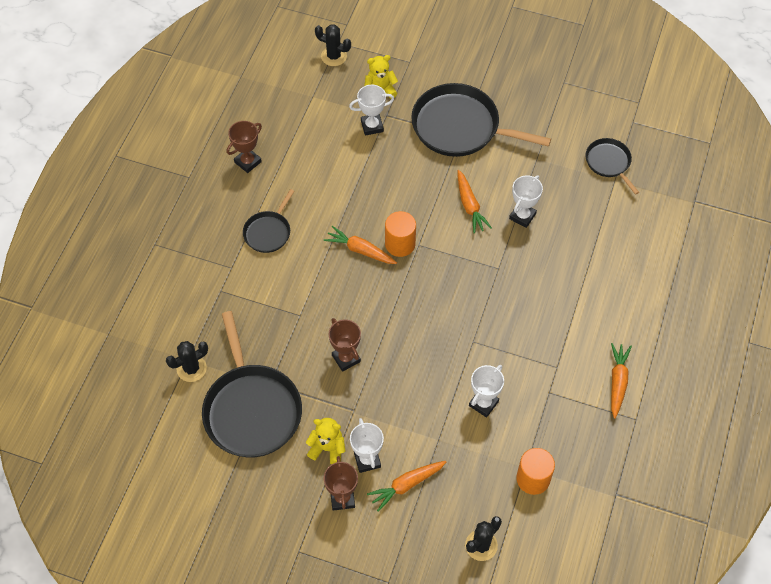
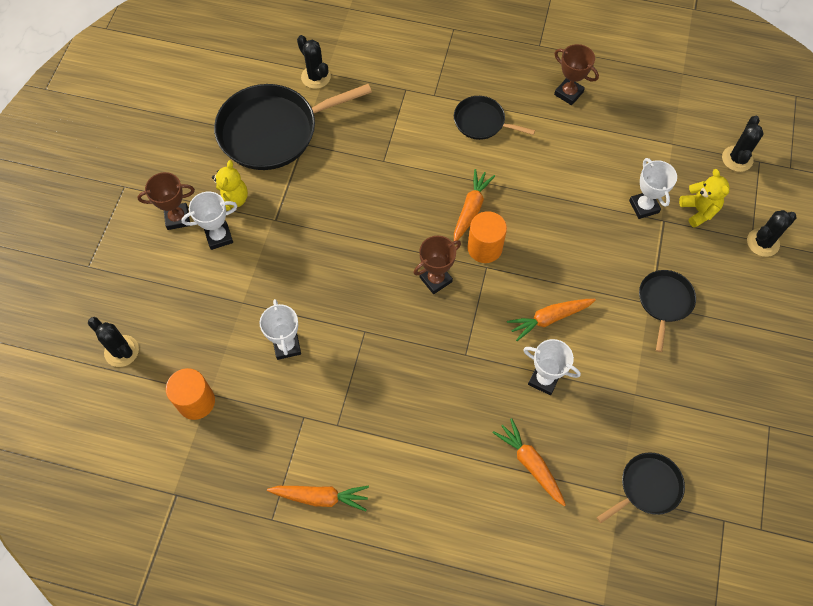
camera: 85 degrees right, 5 degrees up
brown trophy [329,318,361,372] -> brown trophy moved to [413,236,461,294]
orange carrot [367,461,446,512] -> orange carrot moved to [493,418,566,506]
black pan [411,83,551,157] -> black pan [639,270,696,352], size x0.52
white trophy [469,365,504,417] -> white trophy turned 45 degrees clockwise [259,299,301,360]
none -> black cactus [747,210,797,257]

